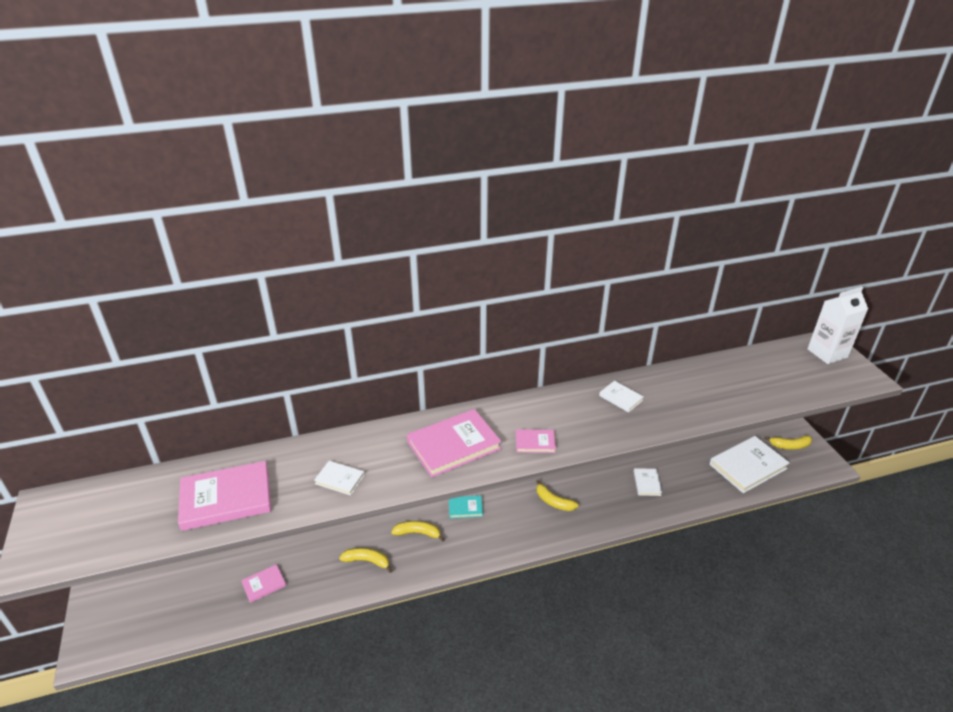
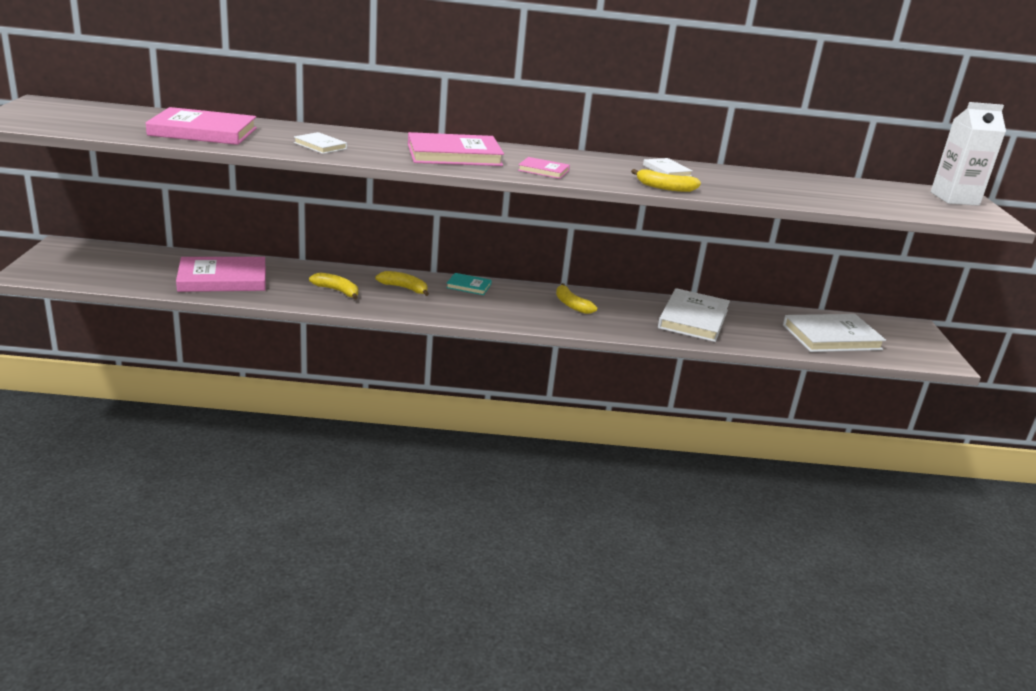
camera: 15 degrees right, 10 degrees down
pink book [241,564,286,603] -> pink book [176,257,266,292], size x2.02
white book [634,468,662,496] -> white book [658,288,730,342], size x2.02
yellow banana [764,435,812,450] -> yellow banana moved to [631,169,701,192]

